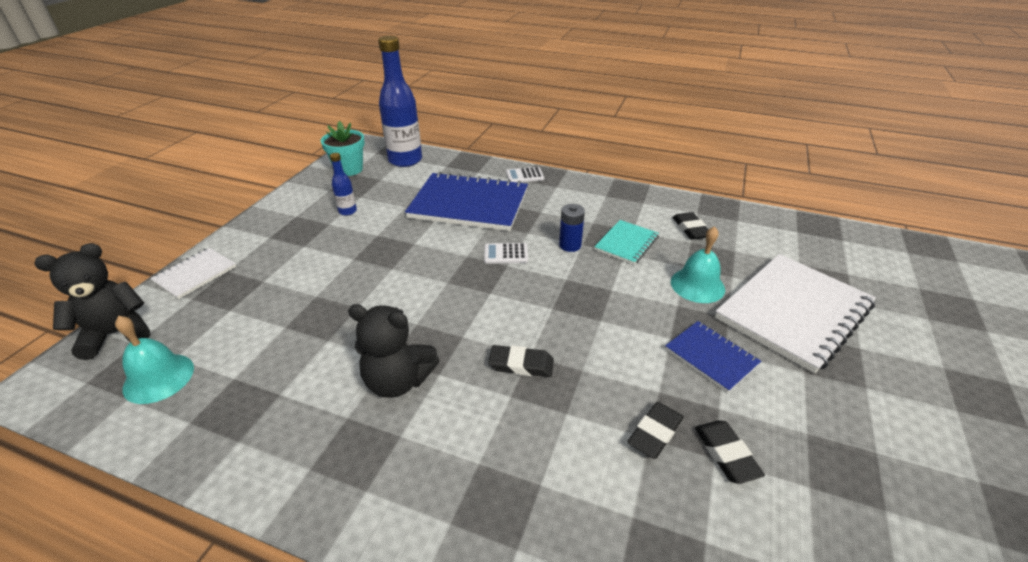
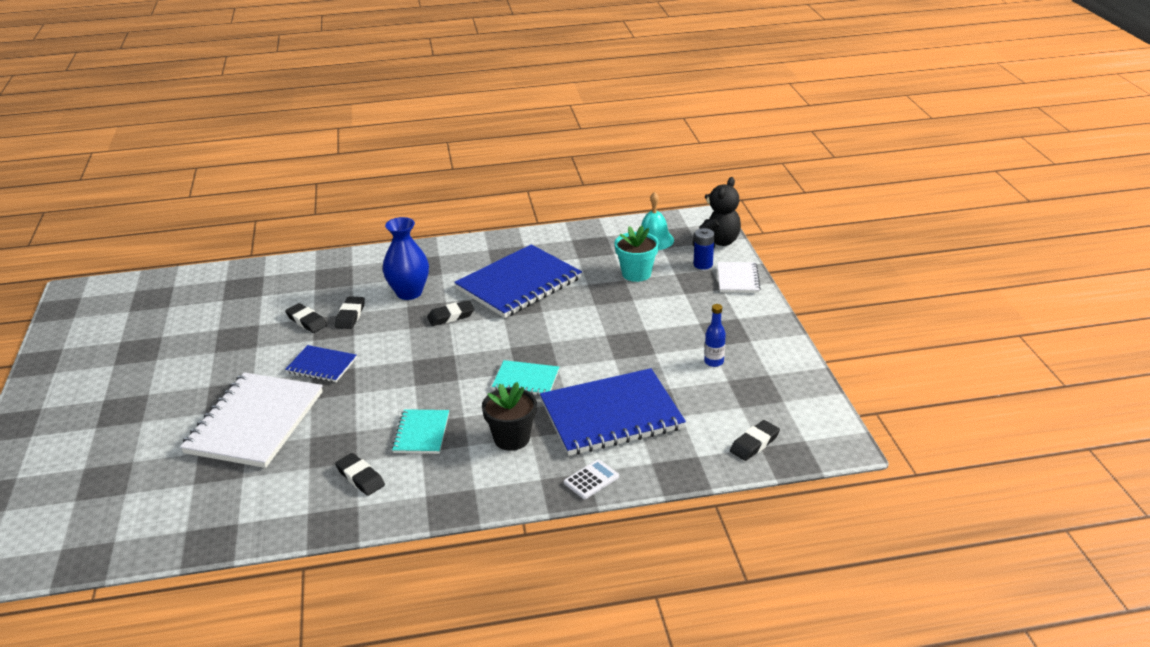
camera: 150 degrees right, 5 degrees down
turquoise flower pot [321,121,365,176] -> turquoise flower pot moved to [615,225,659,282]
black teddy bear [348,304,440,398] -> blue notebook [454,244,582,318]
blue bottle [378,36,422,167] -> black eraser [730,420,780,461]
white calculator [484,243,528,264] -> turquoise notebook [492,360,559,395]
blue battery [559,204,585,252] -> blue battery moved to [693,228,714,270]
turquoise bell [671,226,725,303] -> none
none -> blue vase [383,217,429,300]
none -> black flower pot [482,382,537,451]

